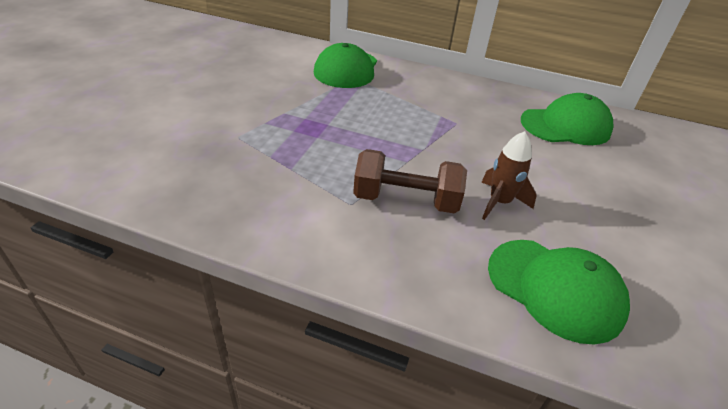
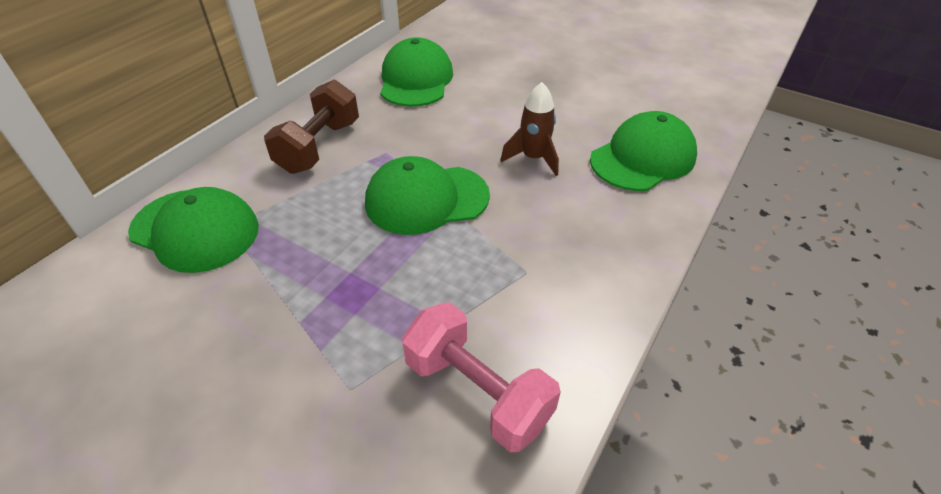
camera: 75 degrees left, 5 degrees up
brown dumbbell [353,149,467,214] -> brown dumbbell moved to [264,80,359,174]
none -> green cap [365,156,490,235]
none -> pink dumbbell [402,302,561,452]

